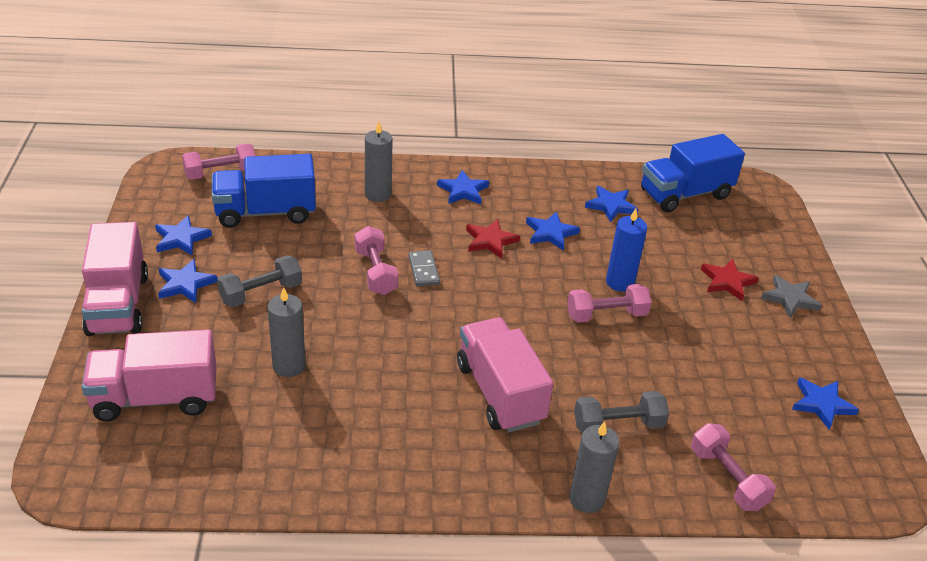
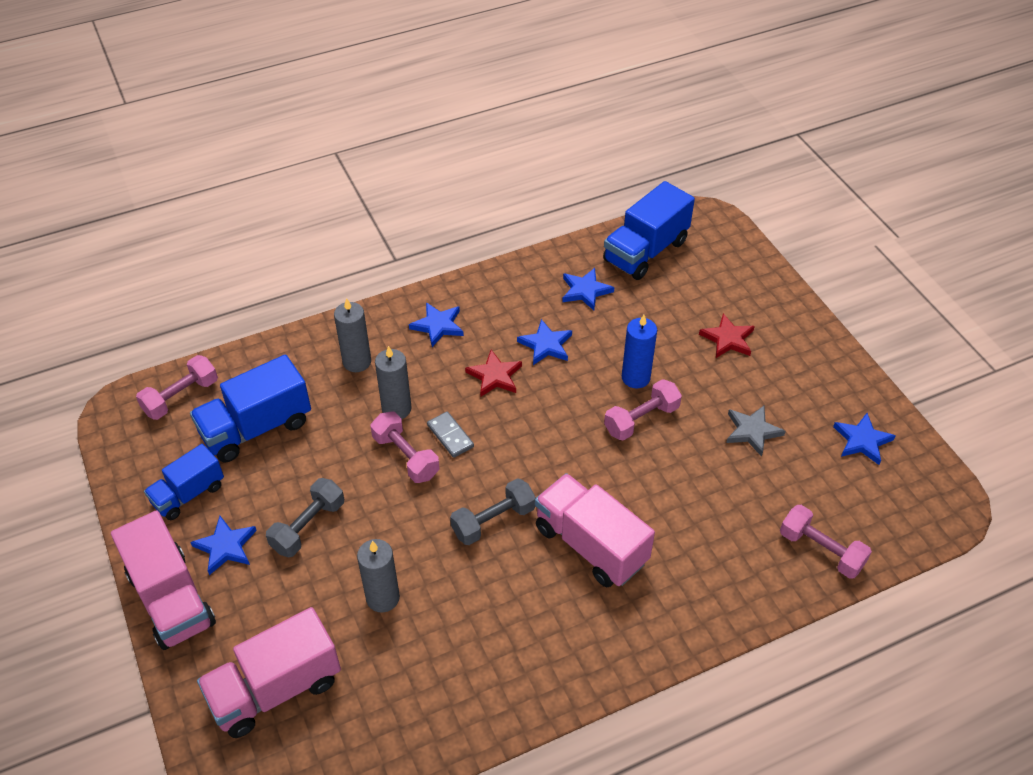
camera: 20 degrees left, 10 degrees up
blue star [155,215,212,256] -> blue truck [144,444,224,520]
grey candle [569,421,620,513] -> grey candle moved to [375,346,412,419]
grey dumbbell [574,391,669,433] -> grey dumbbell moved to [450,478,536,545]
grey star [761,274,822,318] -> grey star moved to [726,406,786,457]

